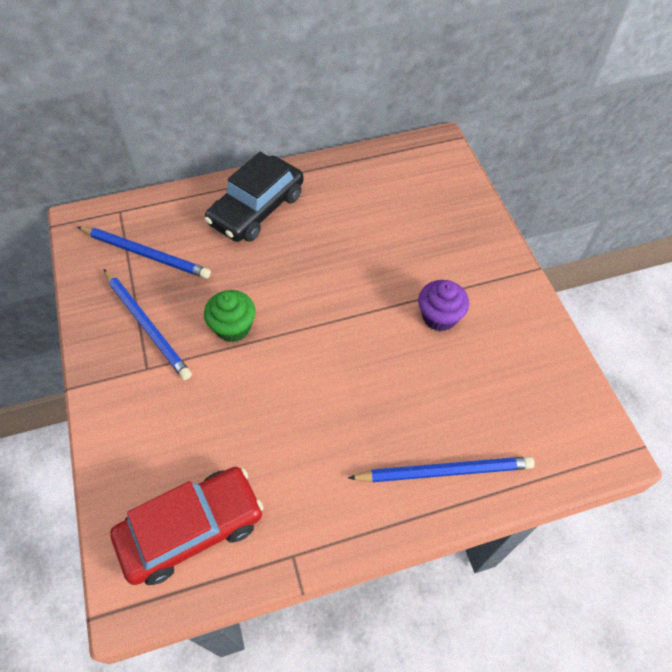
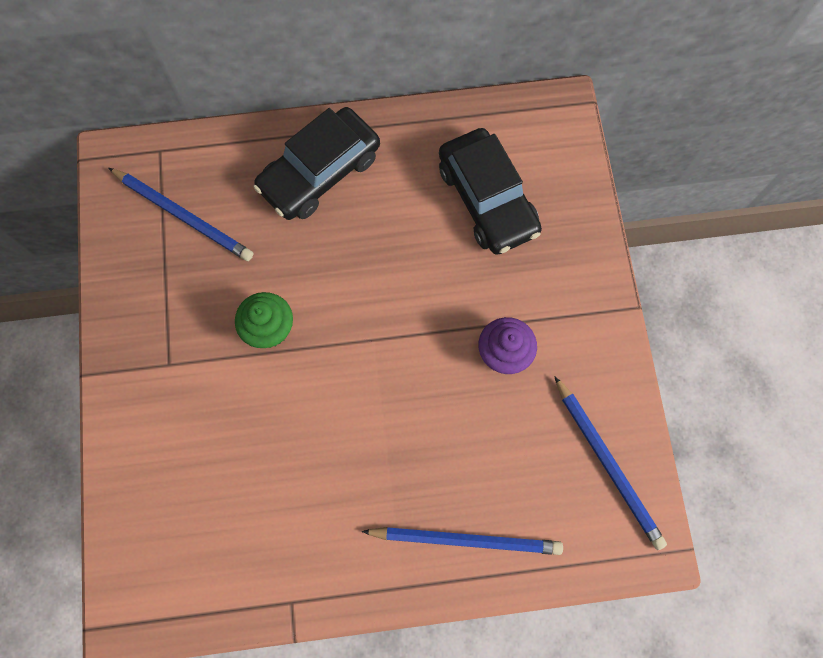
camera: 10 degrees right, 15 degrees up
blue pencil [103,269,192,380] -> blue pencil moved to [554,376,667,550]
red car [110,467,264,585] -> none
none -> black car [439,128,542,255]

